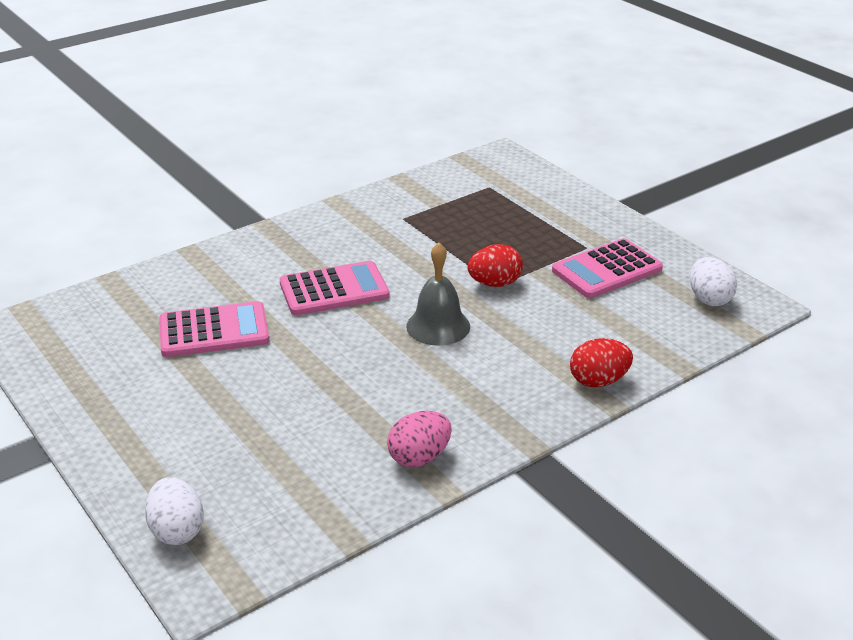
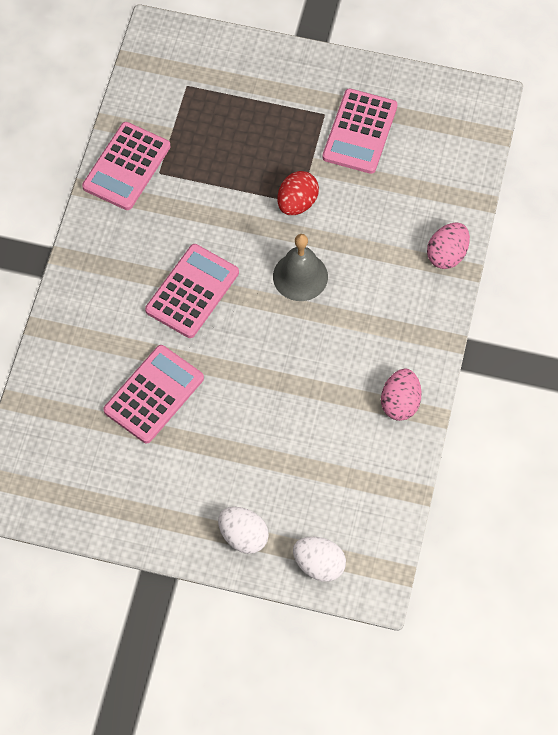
camera: 40 degrees left, 30 degrees up
red egg [570,338,633,387] -> pink egg [427,222,470,269]
white egg [690,257,737,306] -> white egg moved to [218,507,269,554]
none -> pink calculator [82,122,170,210]

